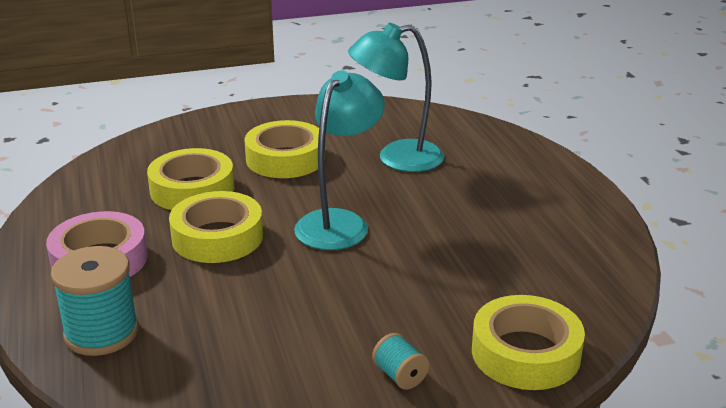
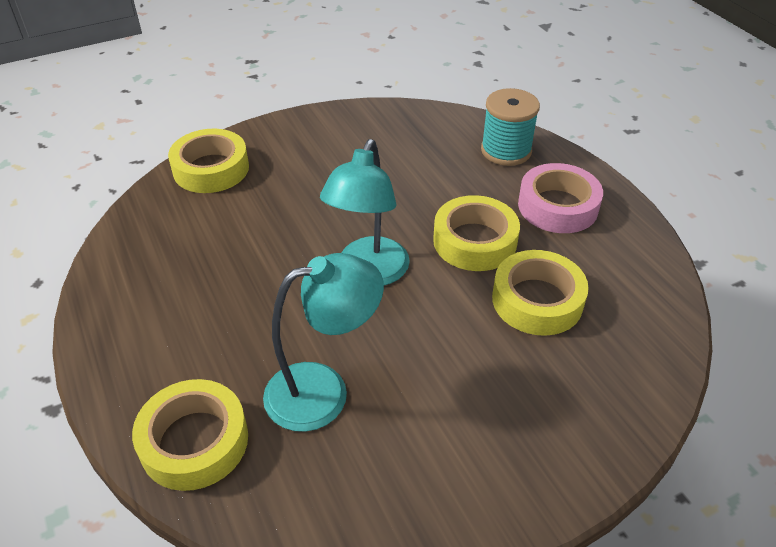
camera: 170 degrees right, 15 degrees up
yellow tape [245,120,325,178] -> yellow tape moved to [132,379,248,491]
turquoise spool [372,333,429,390] -> none

